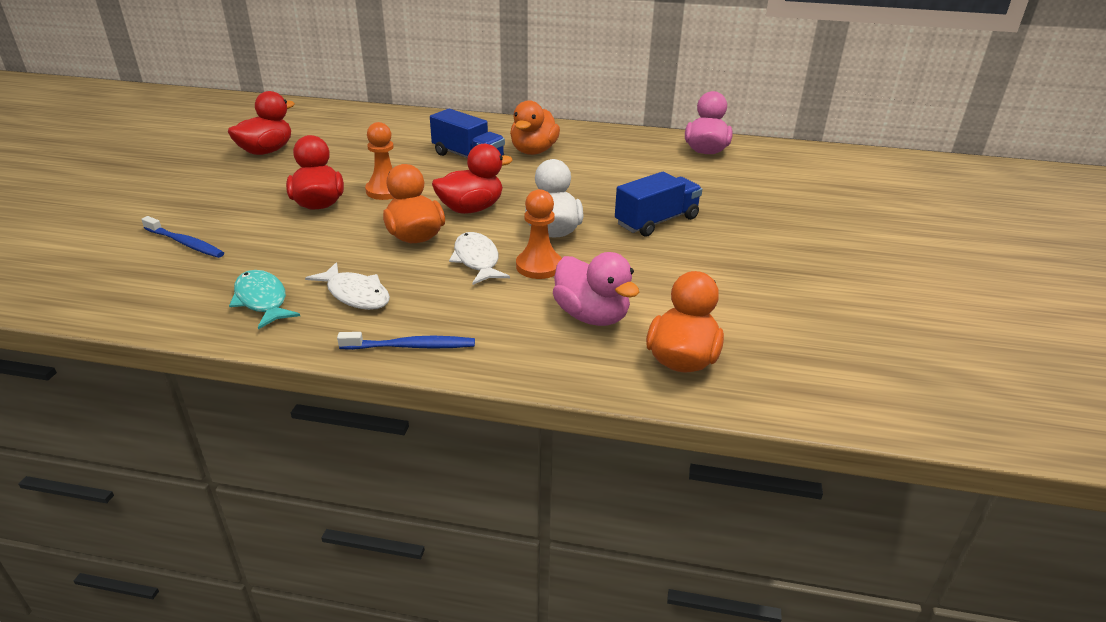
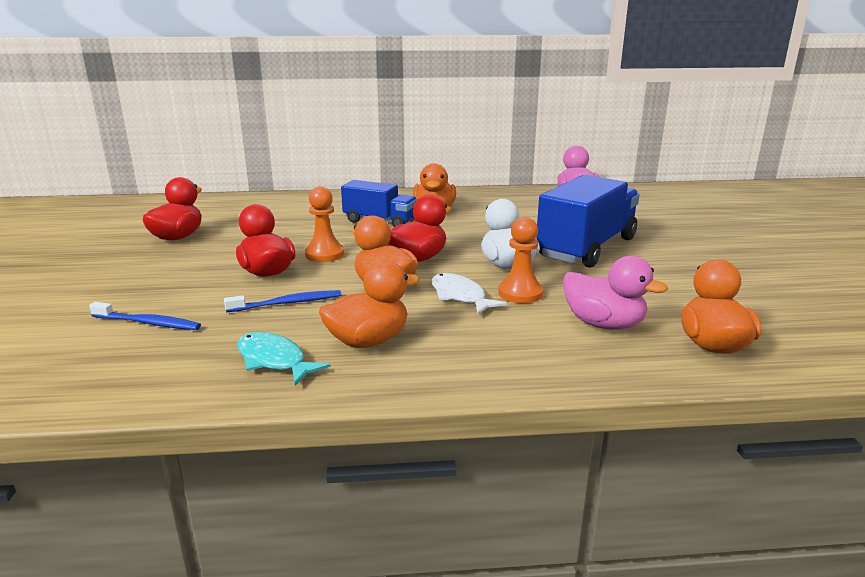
camera: 15 degrees left, 10 degrees down
white fish [305,262,390,310] -> orange duck [319,260,420,348]
blue toothbrush [337,332,475,350] -> blue toothbrush moved to [224,290,341,312]
blue truck [615,172,702,237] -> blue truck [536,175,640,268], size x1.65

